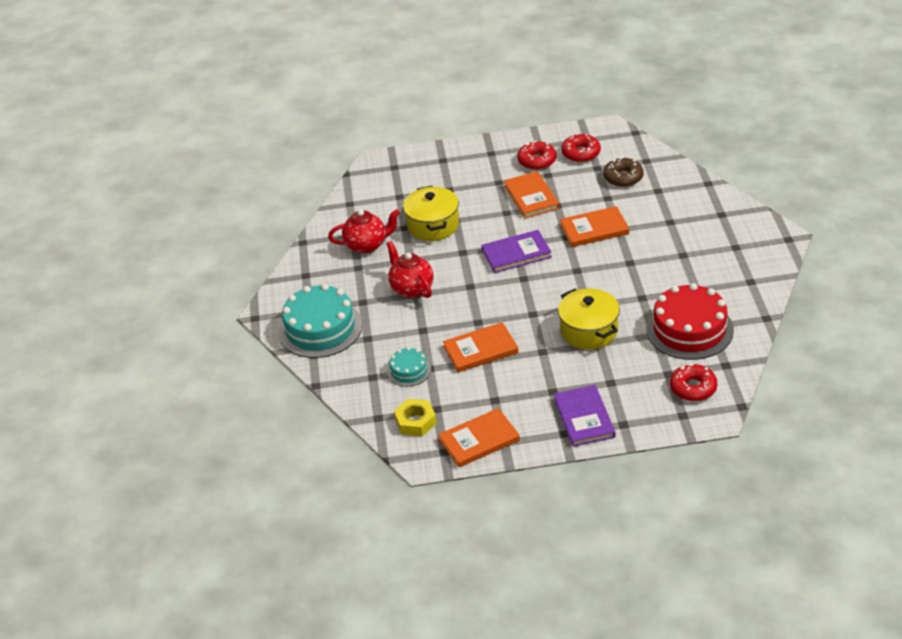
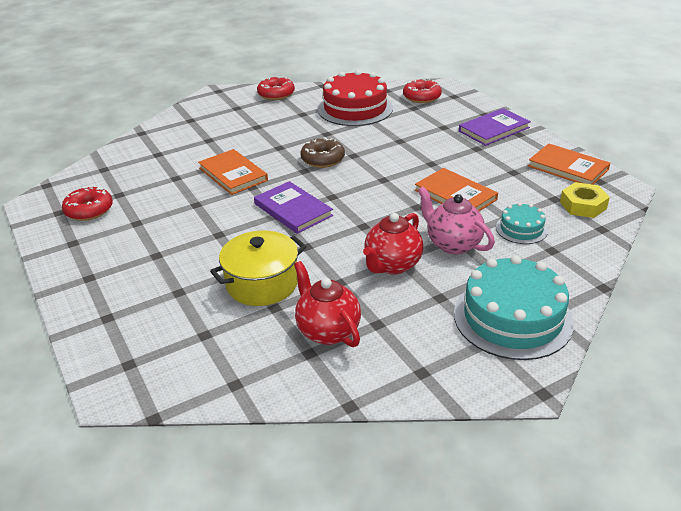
camera: 115 degrees left, 5 degrees down
orange book [504,171,560,218] -> none
red donut [517,141,556,170] -> red donut moved to [257,76,295,100]
yellow pot [558,288,620,350] -> none
brown donut [603,157,643,187] -> brown donut moved to [300,138,345,168]
none -> pink teapot [418,186,495,255]

